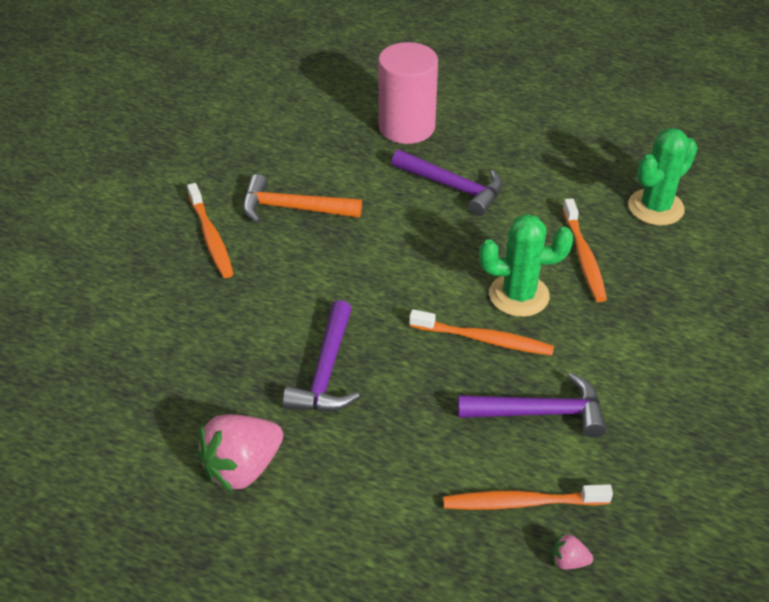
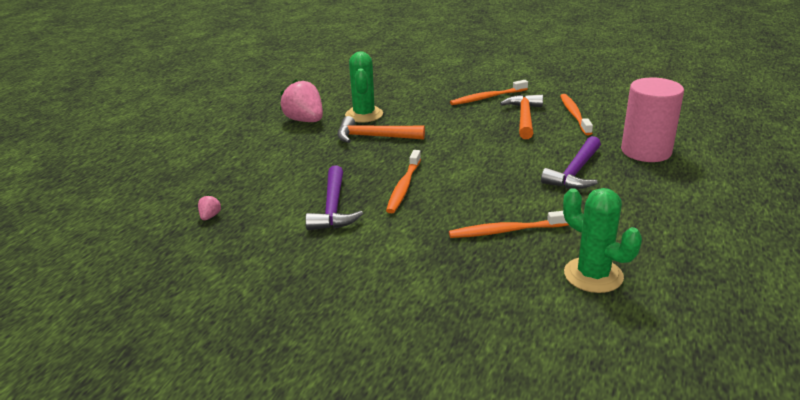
camera: 90 degrees right, 15 degrees down
purple hammer [283,300,360,412] -> orange hammer [338,116,425,143]
orange toothbrush [443,484,613,510] -> orange toothbrush moved to [560,94,593,135]
green cactus [479,214,573,317] -> green cactus moved to [345,51,383,122]

